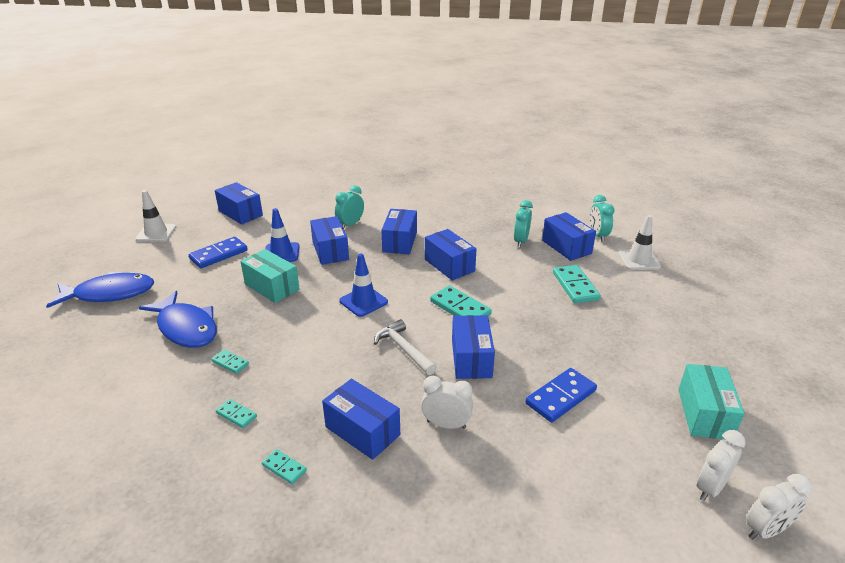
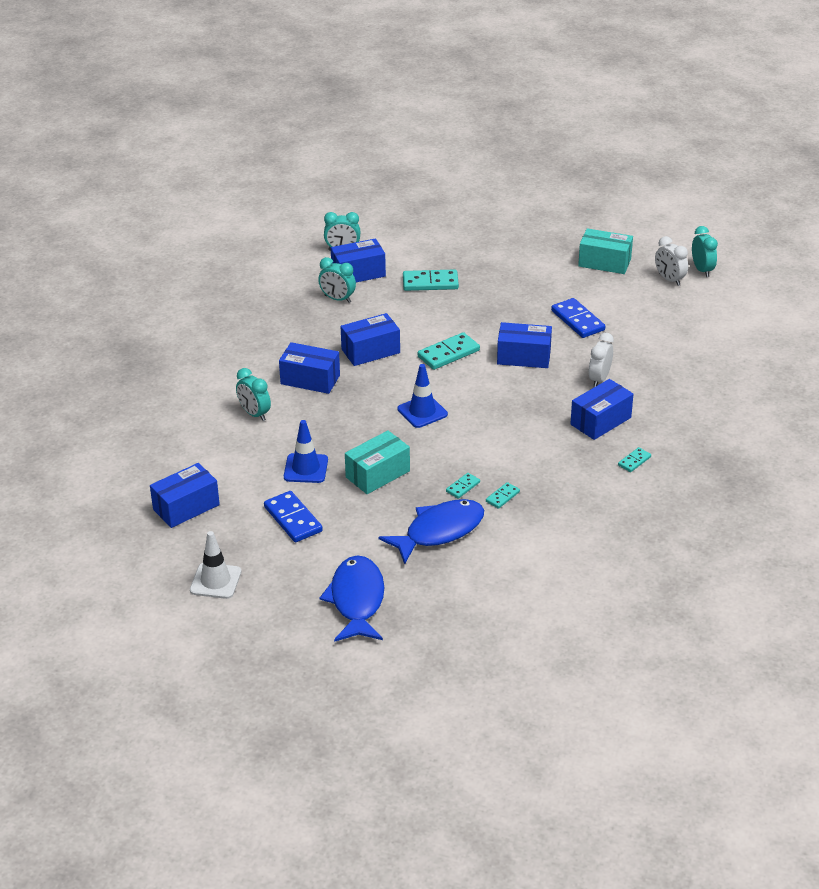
camera: 80 degrees left, 5 degrees up
turquoise domino [216,399,257,428] -> turquoise domino moved to [446,473,480,499]
blue box [310,216,349,265] -> none
white hammer [374,319,437,375] -> none
white traffic cone [619,215,661,270] -> none
white clock [746,474,812,540] -> turquoise clock [692,226,718,277]

